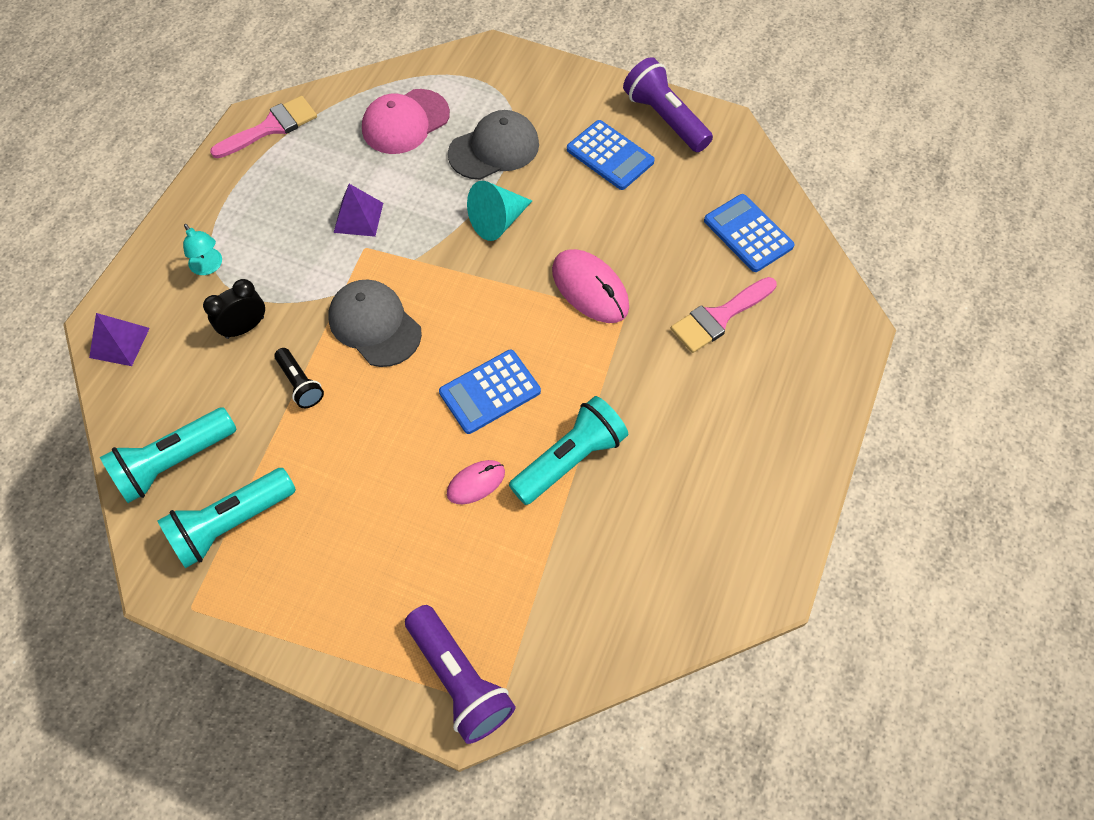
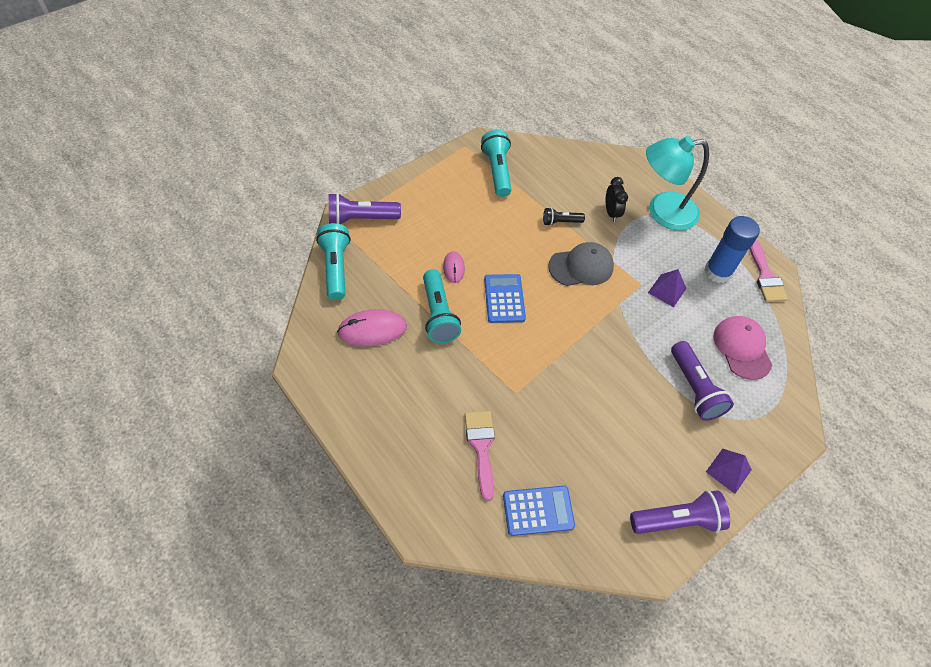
camera: 115 degrees right, 5 degrees down
purple pyramid [89,313,150,366] -> purple pyramid moved to [706,449,752,494]
turquoise flashlight [100,407,237,503] -> turquoise flashlight moved to [316,223,351,300]
turquoise lamp [183,224,222,275] -> turquoise lamp [646,136,709,230], size x2.45
grey cap [448,110,539,180] -> purple flashlight [671,341,734,421]
turquoise cone [467,181,532,241] -> none
pink mouse [552,249,629,323] -> pink mouse moved to [337,309,407,346]
blue calculator [567,120,655,190] -> none
none -> blue glue stick [704,216,760,283]

